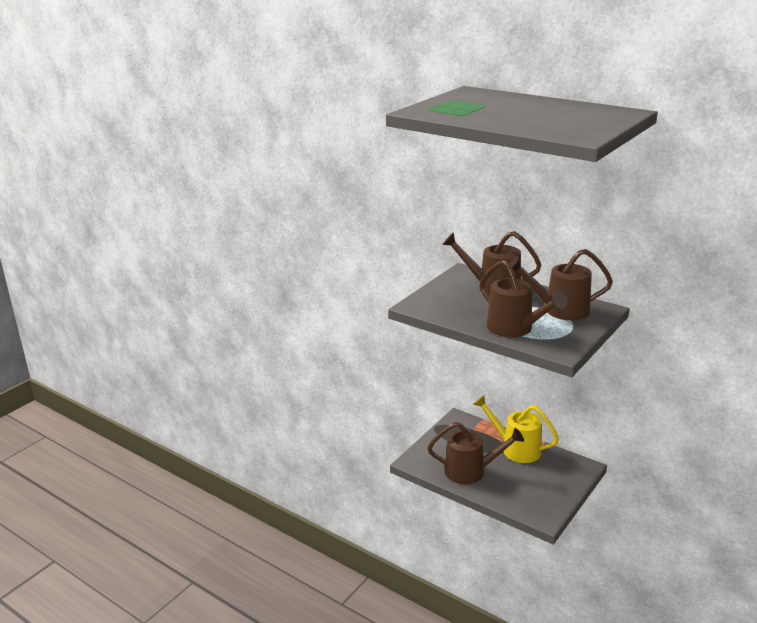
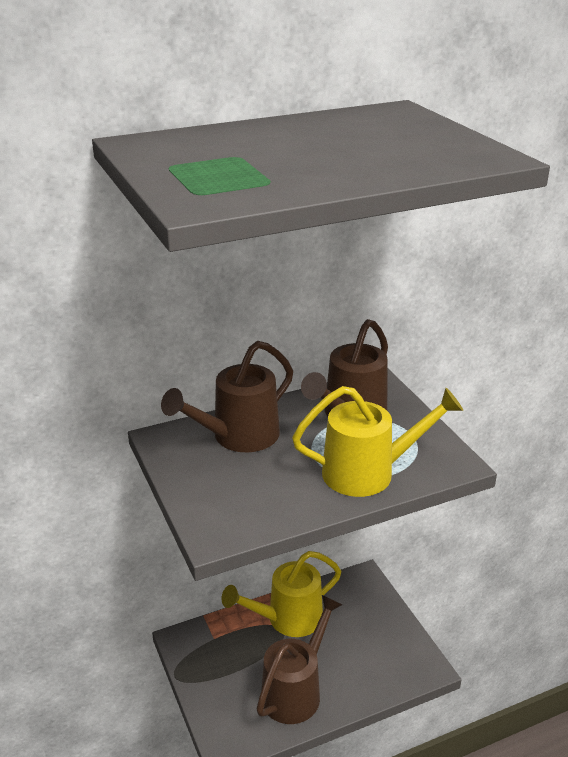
camera: 60 degrees left, 5 degrees up
brown watering can [480,260,568,337] -> yellow watering can [292,386,463,497]

